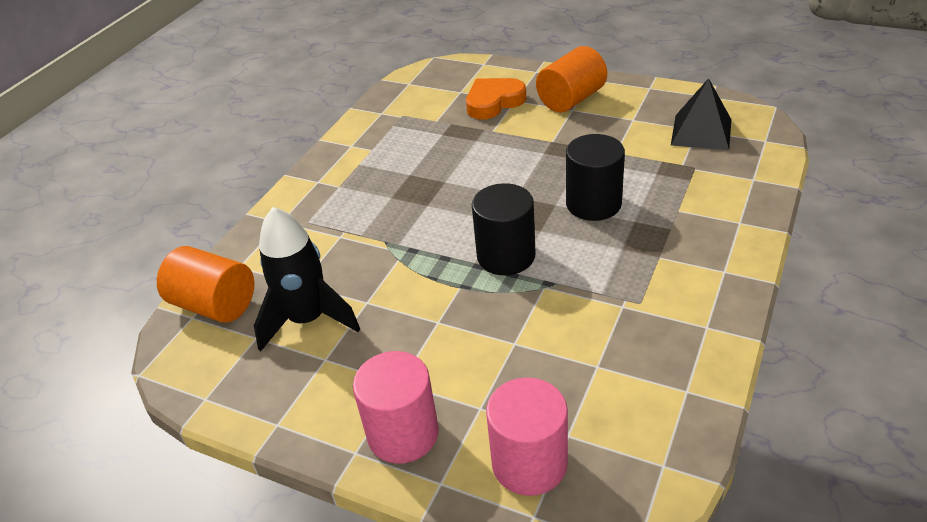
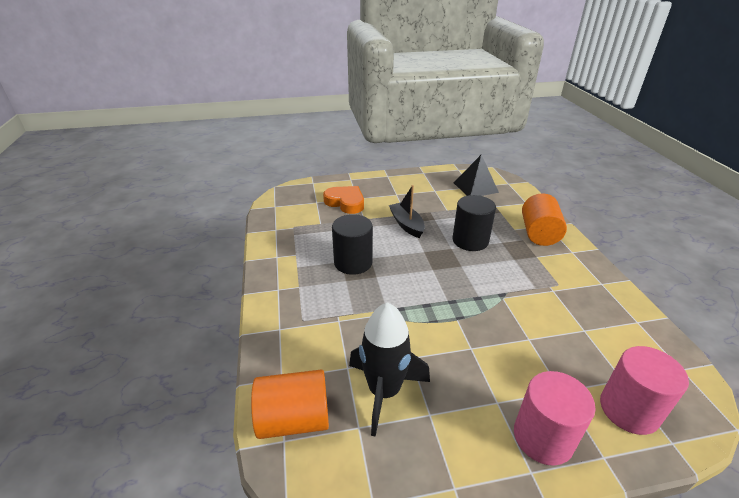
camera: 40 degrees left, 5 degrees down
orange heart [466,78,526,120] -> orange heart turned 105 degrees clockwise [323,186,364,214]
black cylinder [472,183,536,275] -> black cylinder moved to [332,214,373,275]
orange cylinder [536,46,607,113] -> orange cylinder moved to [522,193,567,246]
none -> black boat [389,185,425,238]

